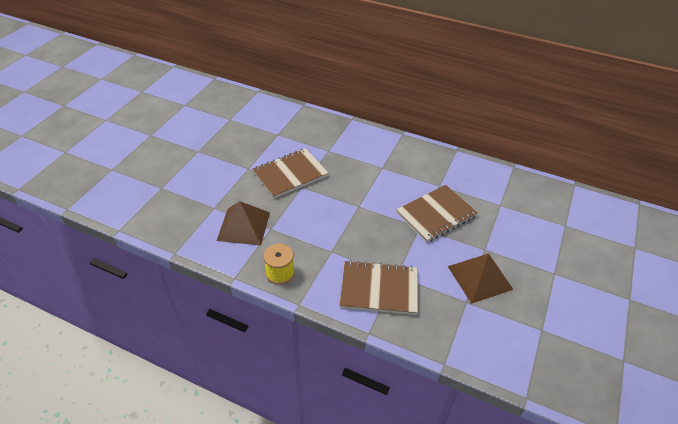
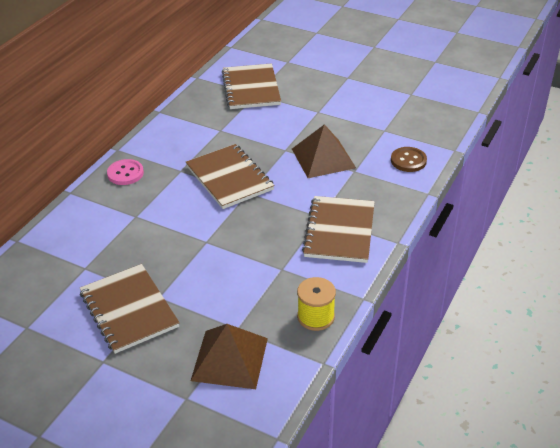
camera: 85 degrees left, 5 degrees down
none -> pink button [107,159,144,185]
none -> brown notebook [222,63,281,109]
none -> brown button [391,147,427,172]

